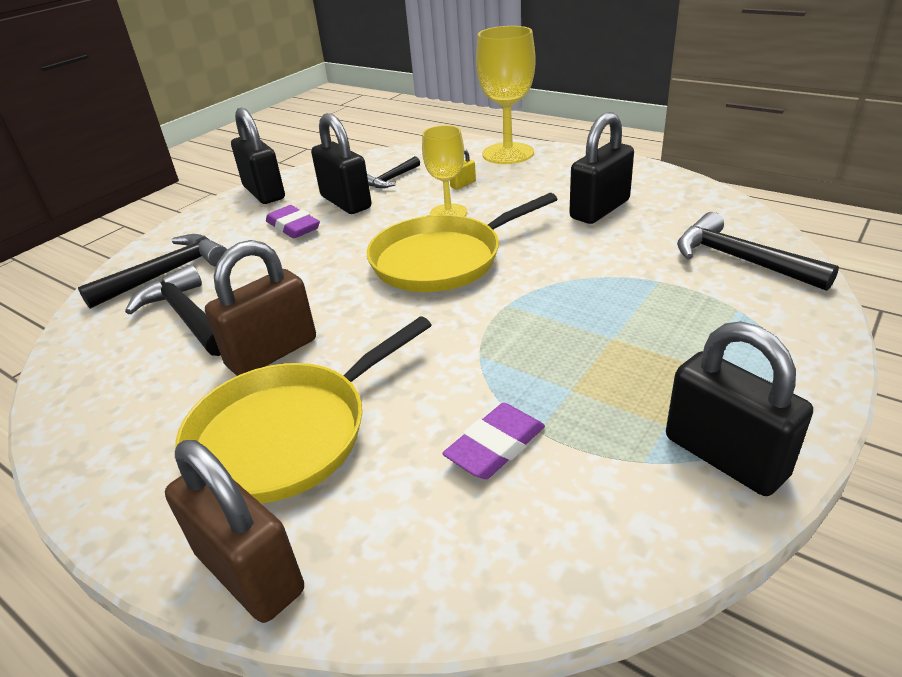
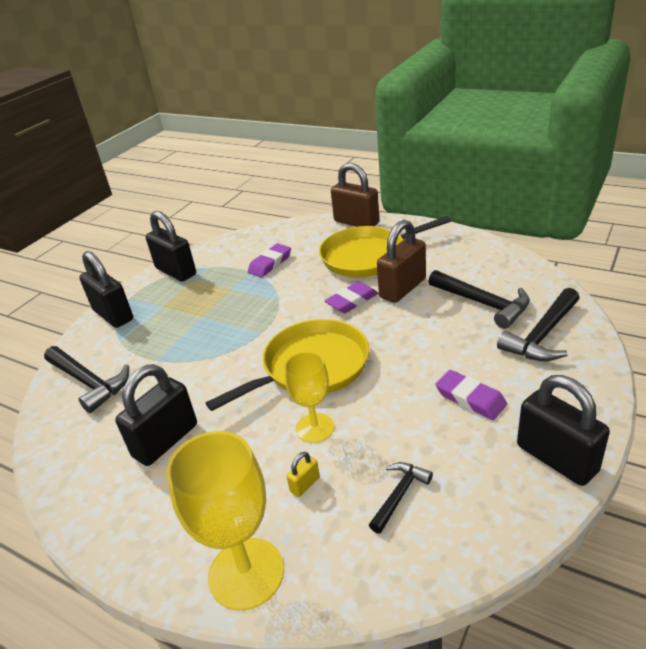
camera: 175 degrees right, 0 degrees up
yellow pan [175,316,432,504] -> yellow pan turned 150 degrees counterclockwise [319,216,451,277]
black padlock [311,113,372,214] -> black padlock moved to [79,251,133,328]
none -> purple eraser [325,281,378,313]

